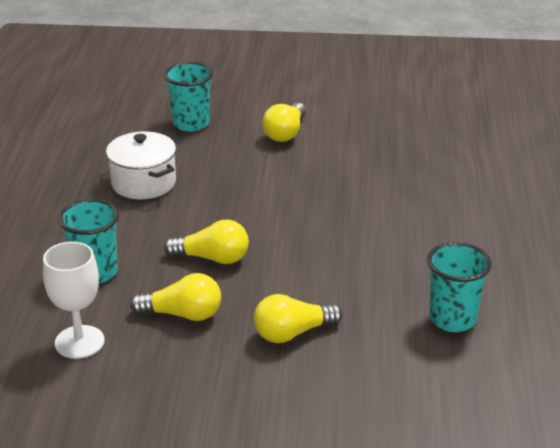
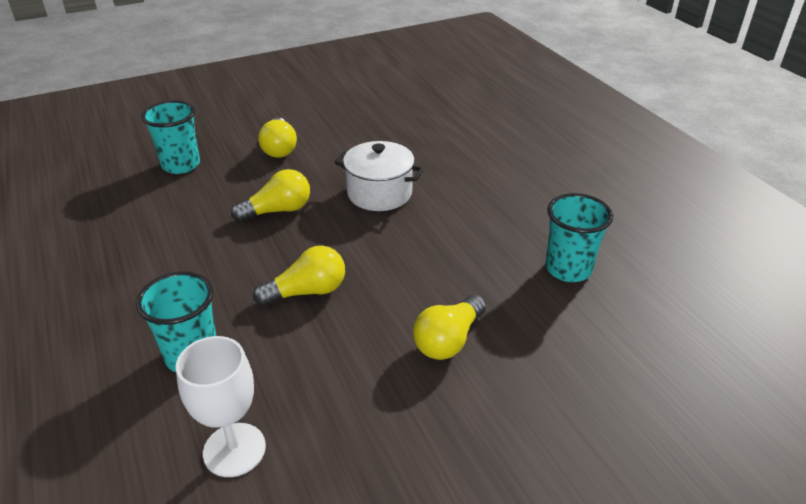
camera: 30 degrees left, 5 degrees up
white pot [106,132,176,199] -> white pot moved to [335,141,424,211]
yellow light bulb [130,273,221,321] -> yellow light bulb moved to [231,169,310,222]

